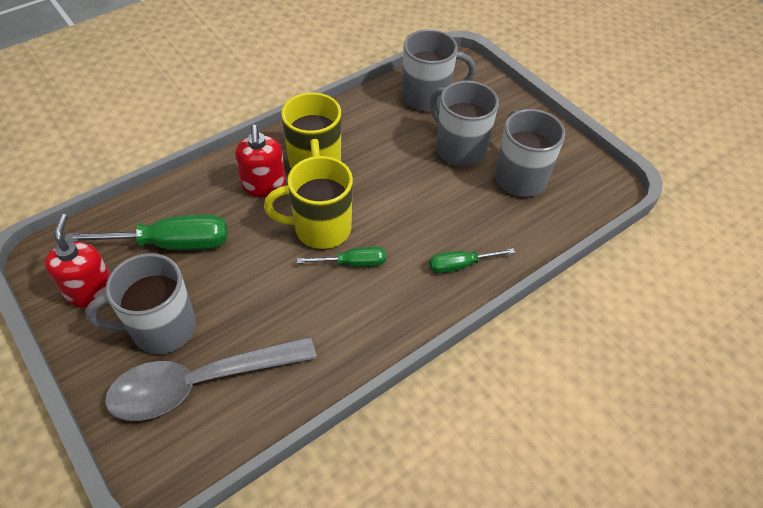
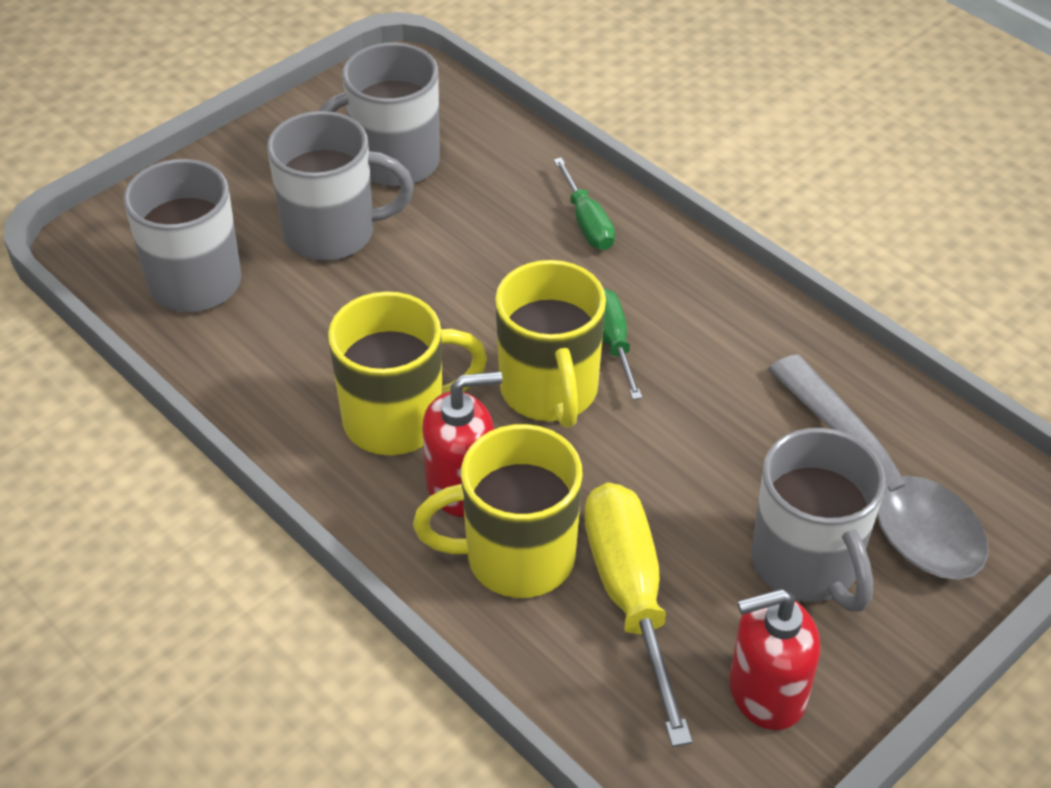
camera: 95 degrees left, 5 degrees down
green screwdriver [65,215,227,250] -> yellow screwdriver [584,483,692,747]
grey mug [429,81,499,167] -> grey mug turned 135 degrees counterclockwise [267,111,414,261]
none -> yellow mug [413,424,583,598]

